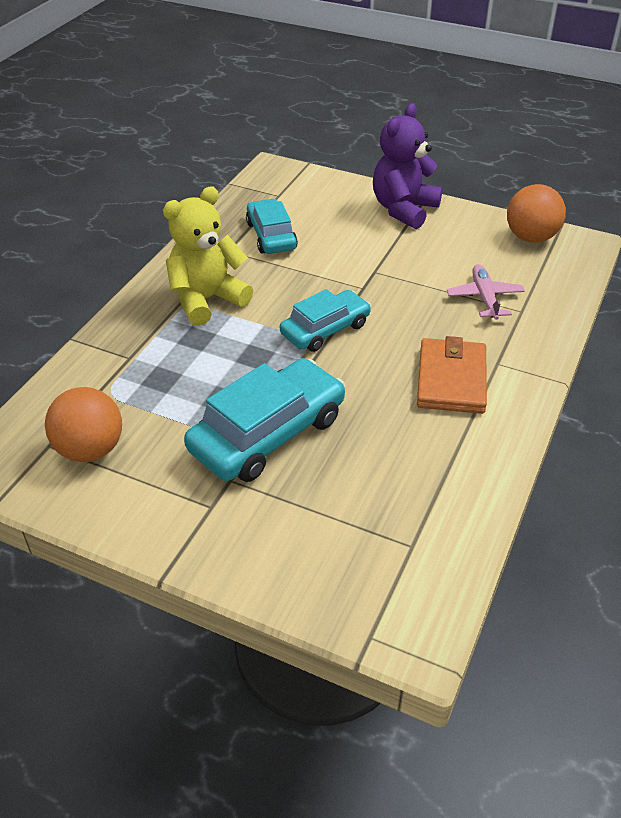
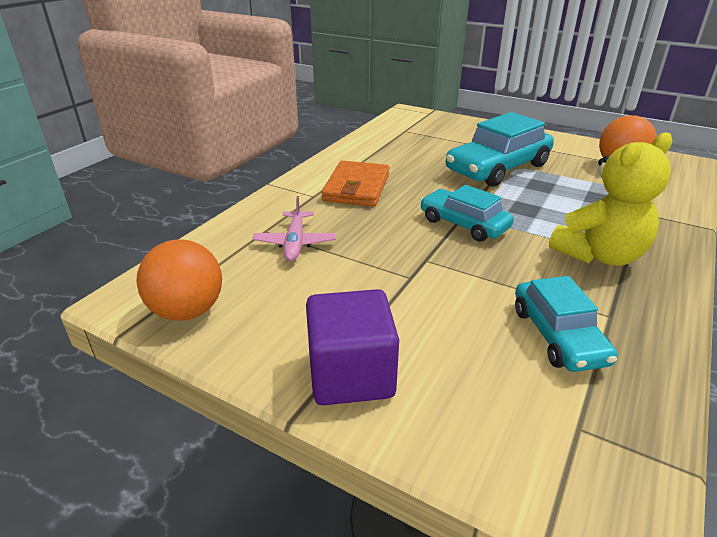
camera: 175 degrees left, 10 degrees down
turquoise car [280,289,371,352] -> turquoise car turned 75 degrees clockwise [420,185,514,242]
purple teddy bear [373,103,443,229] -> purple cube [306,289,399,405]

